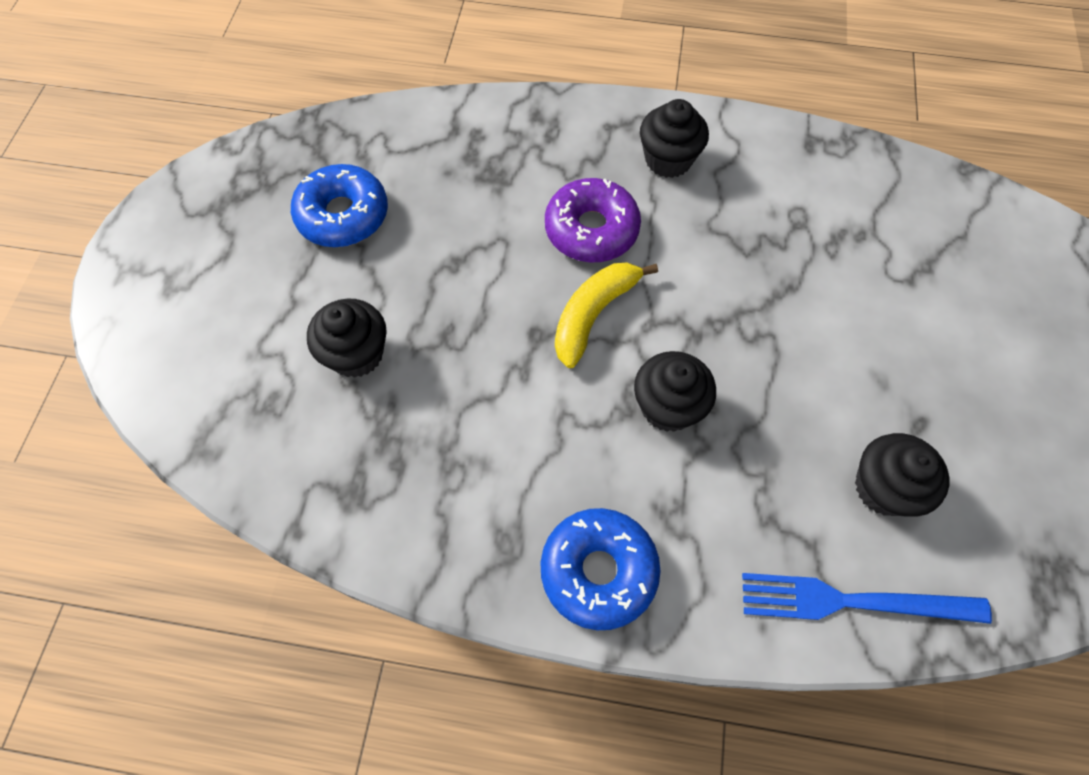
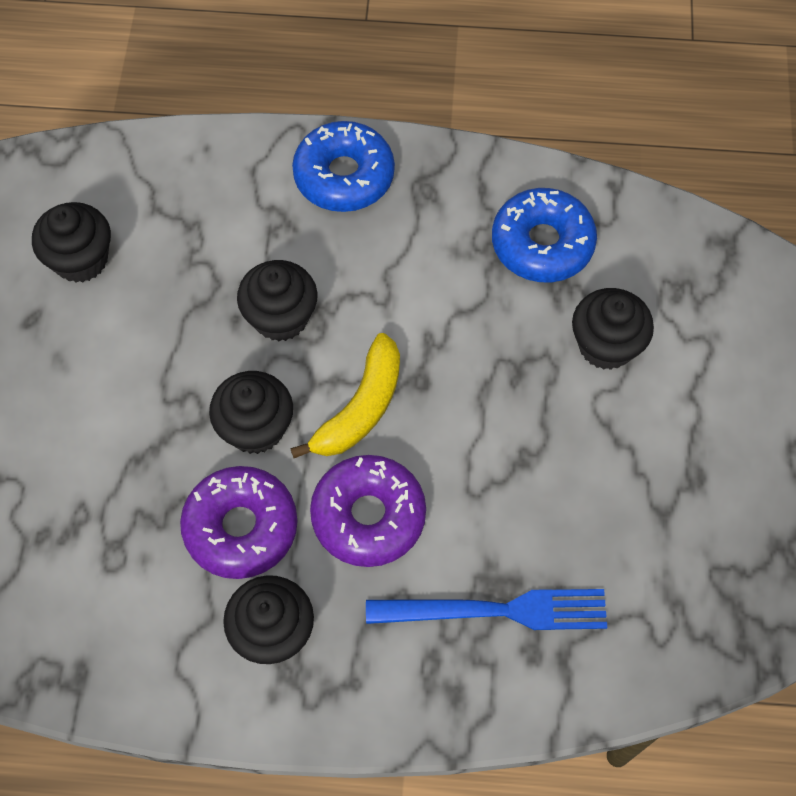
camera: 175 degrees right, 0 degrees up
blue donut [291,164,388,247] -> blue donut moved to [492,188,597,282]
blue fork [742,573,992,624] -> blue fork moved to [366,589,607,630]
none -> purple donut [180,466,298,579]
none -> black cupcake [209,371,293,454]

